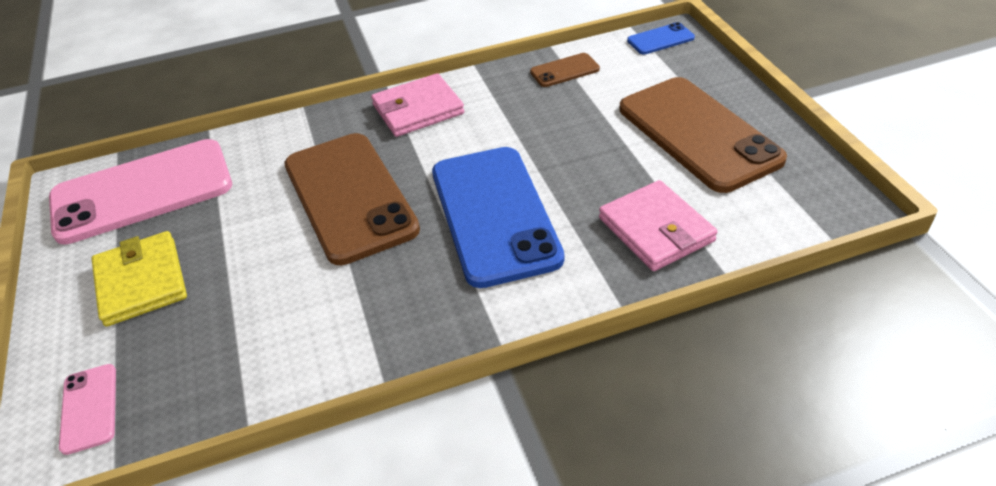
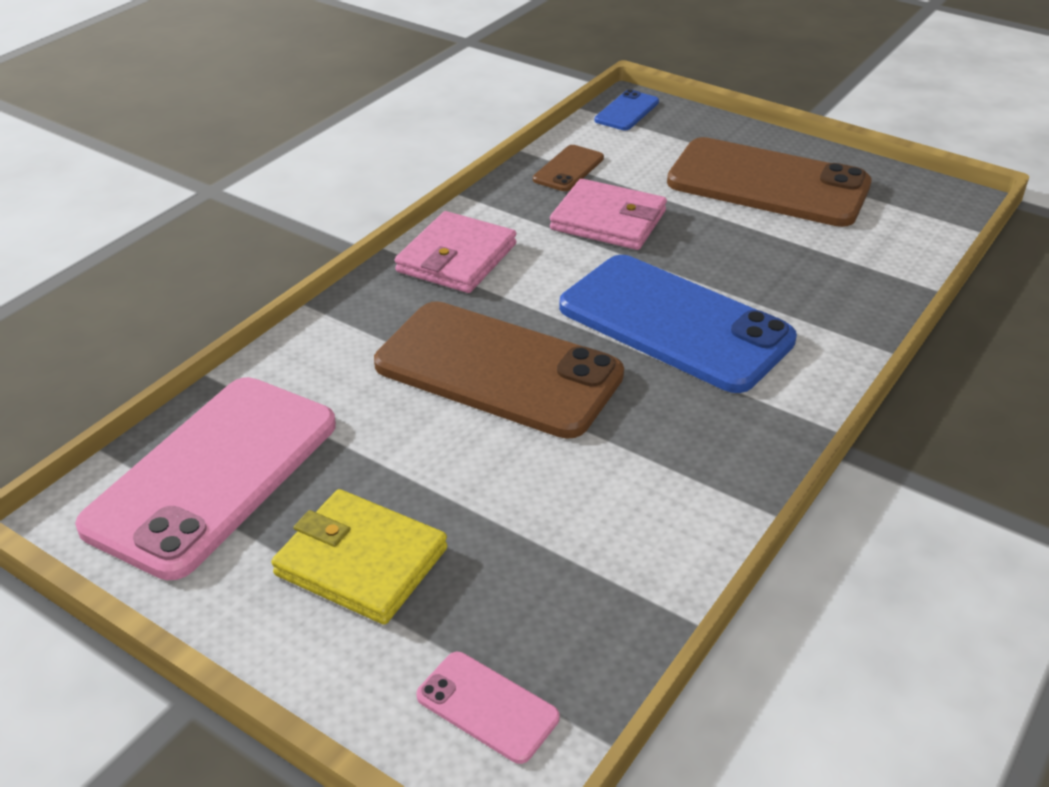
camera: 40 degrees left, 5 degrees down
pink wallet [599,180,718,271] -> pink wallet moved to [550,179,667,250]

